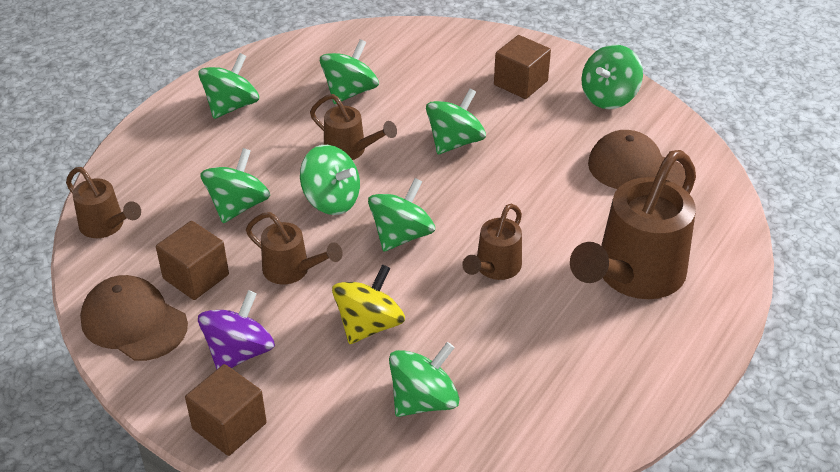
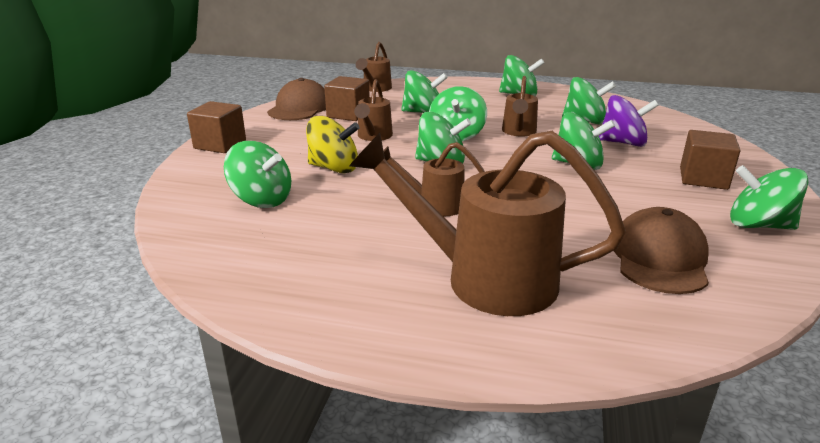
camera: 70 degrees right, 15 degrees down
purple spinning top [198,290,275,370] -> purple spinning top moved to [599,95,659,147]

